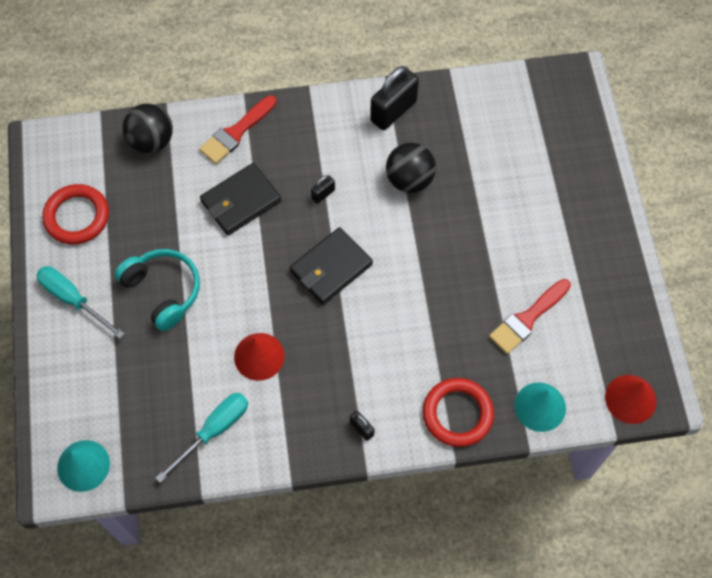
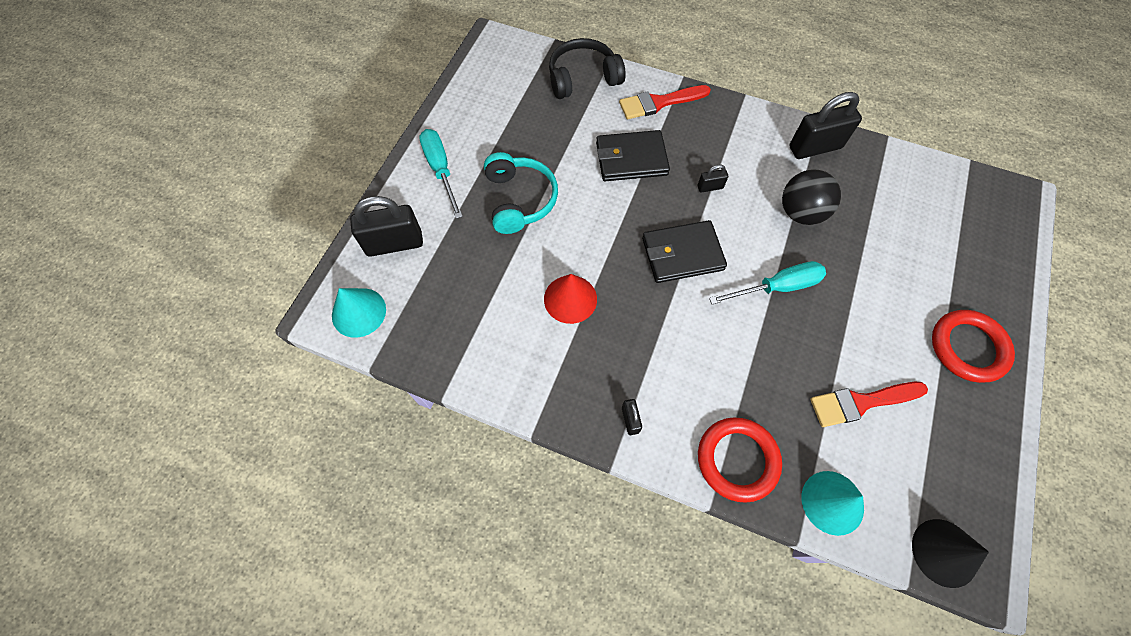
camera: 30 degrees right, 0 degrees up
red ring [42,184,109,244] -> red ring moved to [932,310,1015,383]
black ball [123,104,173,154] -> black headphones [549,38,626,99]
turquoise screwdriver [156,393,248,483] -> turquoise screwdriver moved to [709,261,826,304]
red cone [605,375,657,424] -> black cone [912,519,989,588]
none -> black padlock [350,196,423,257]

